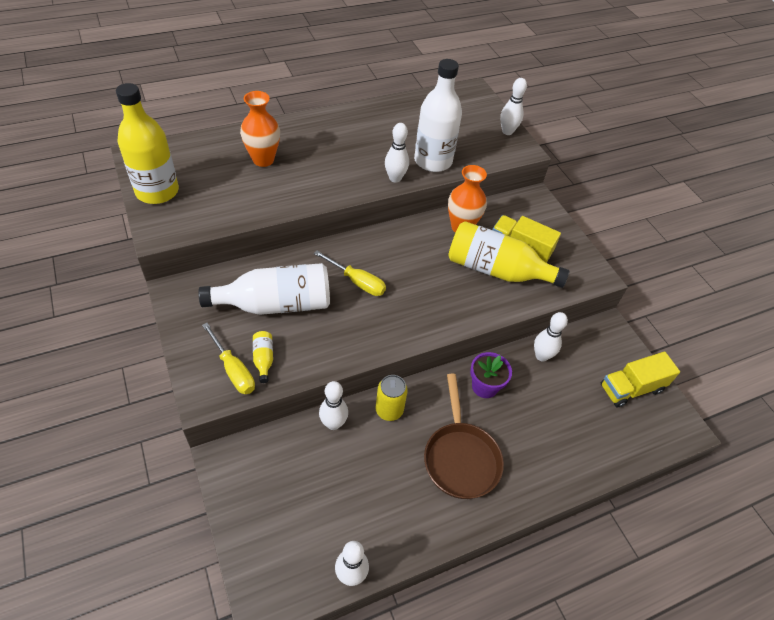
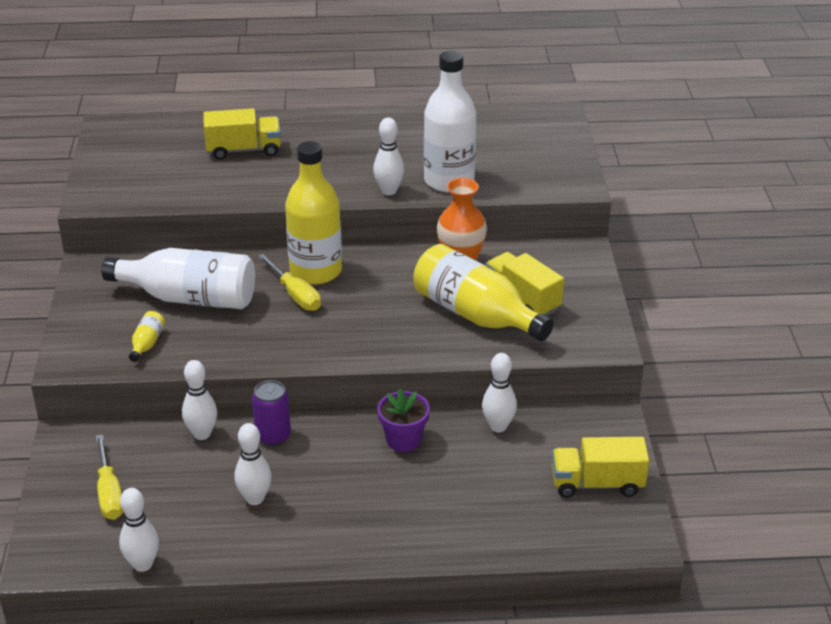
camera: 25 degrees right, 15 degrees down
yellow bottle [116,83,179,204] -> yellow bottle moved to [285,141,342,285]
yellow screwdriver [202,323,255,394] -> yellow screwdriver moved to [96,434,124,520]
orange vase [240,91,280,167] -> yellow truck [203,108,281,160]
yellow can [376,375,408,421] -> purple can [252,380,291,446]
brown pan [424,374,504,499] -> none
white bowling pin [500,78,527,135] -> white bowling pin moved to [234,423,272,505]

